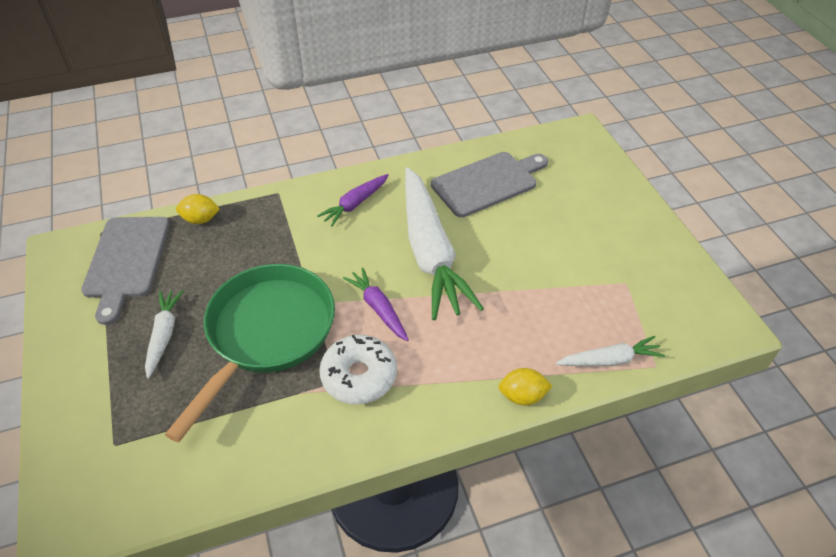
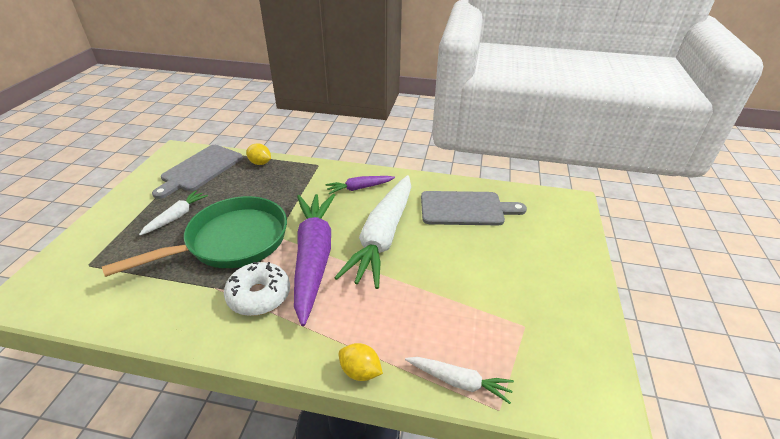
camera: 30 degrees right, 10 degrees down
purple carrot [343,268,409,341] -> purple carrot [294,194,335,326], size x2.12

